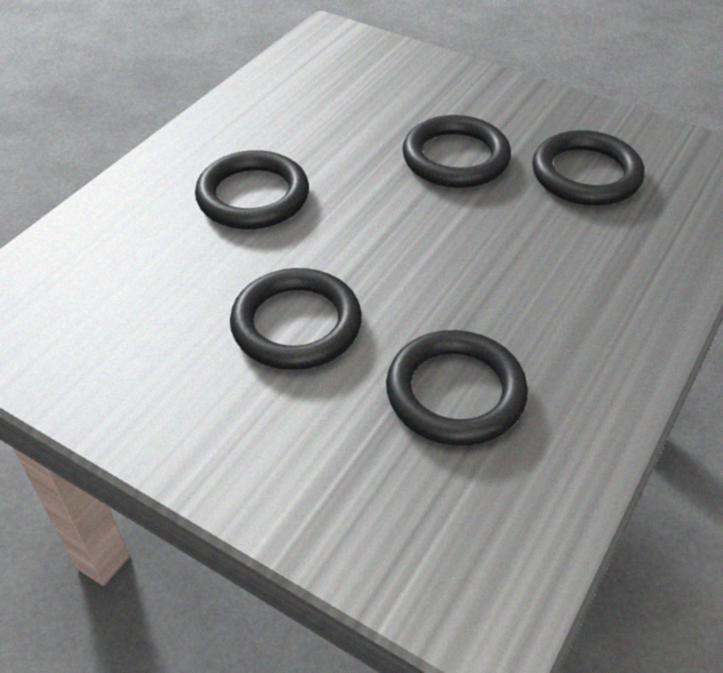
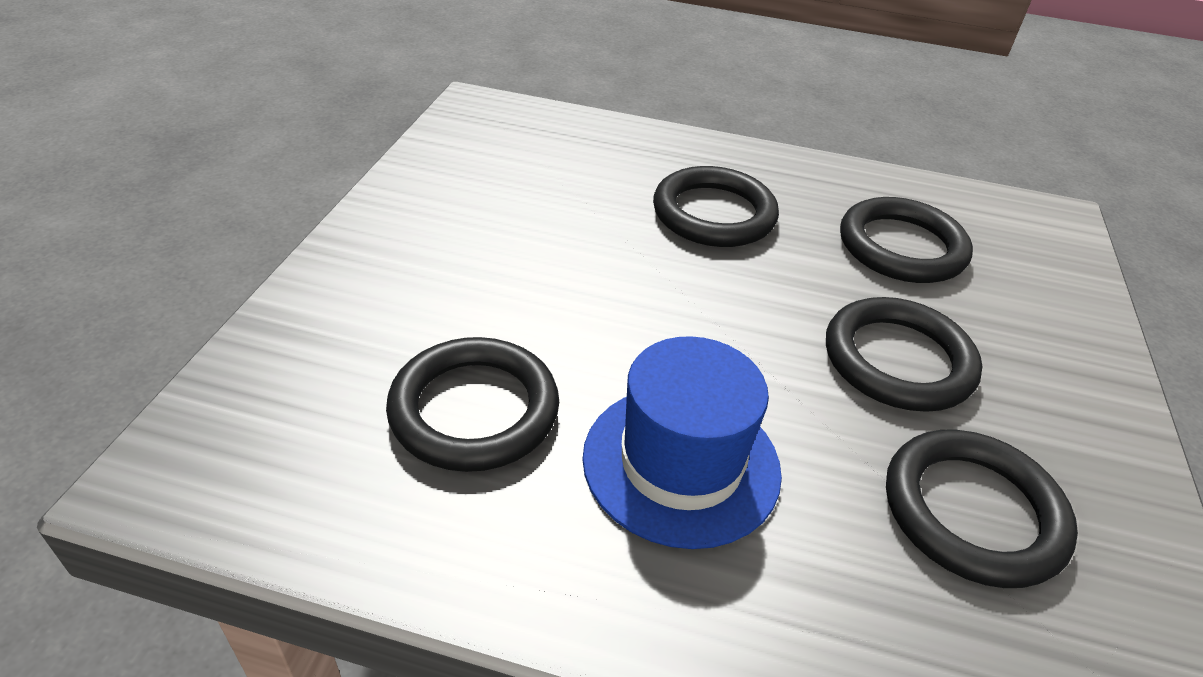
camera: 70 degrees right, 5 degrees down
black ring [230,268,362,370] -> black ring moved to [840,197,973,283]
none -> blue hat [582,336,782,549]

